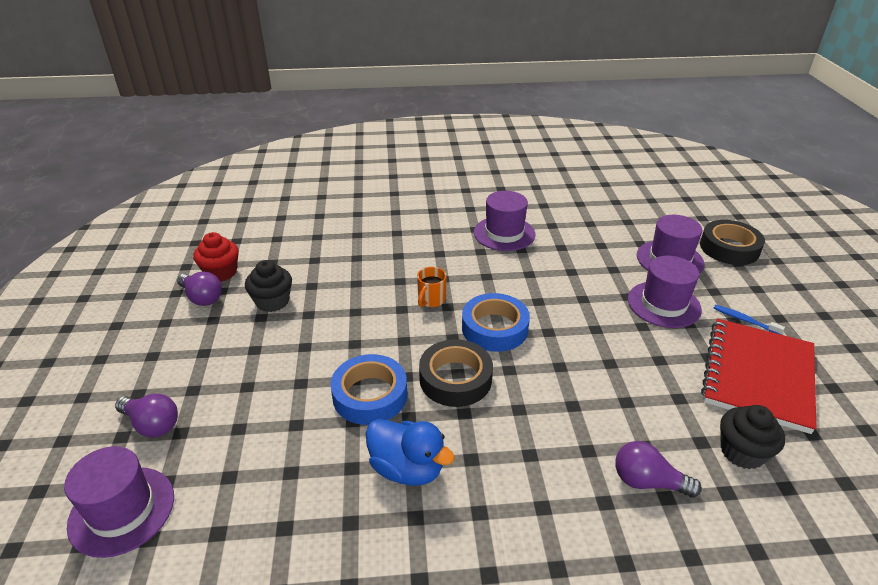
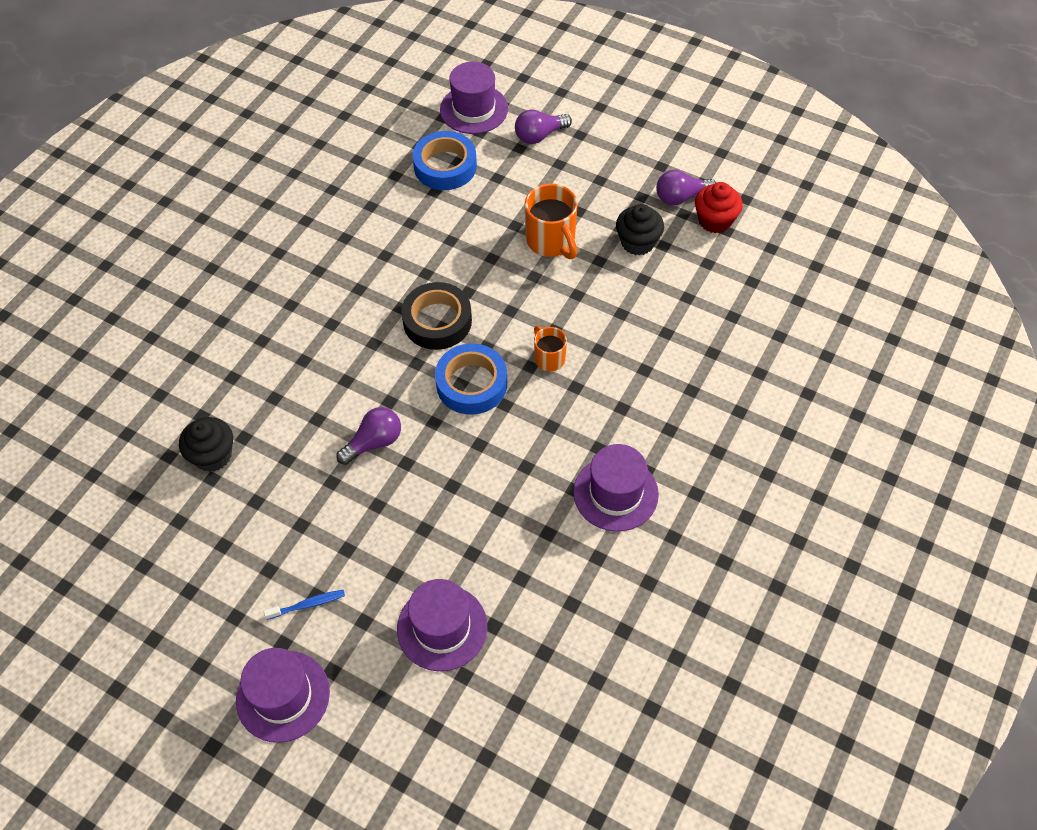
camera: 125 degrees right, 20 degrees up
blue tape [330,354,407,425] -> blue tape moved to [413,131,477,190]
blue duck [366,419,455,486] -> none
purple light bulb [615,441,702,498] -> purple light bulb moved to [336,407,401,465]
purple hat [628,256,702,328] -> purple hat moved to [236,648,330,743]
black tape [700,220,765,265] -> none
red notebook [701,319,816,434] -> none
none -> orange mug [525,183,578,259]

